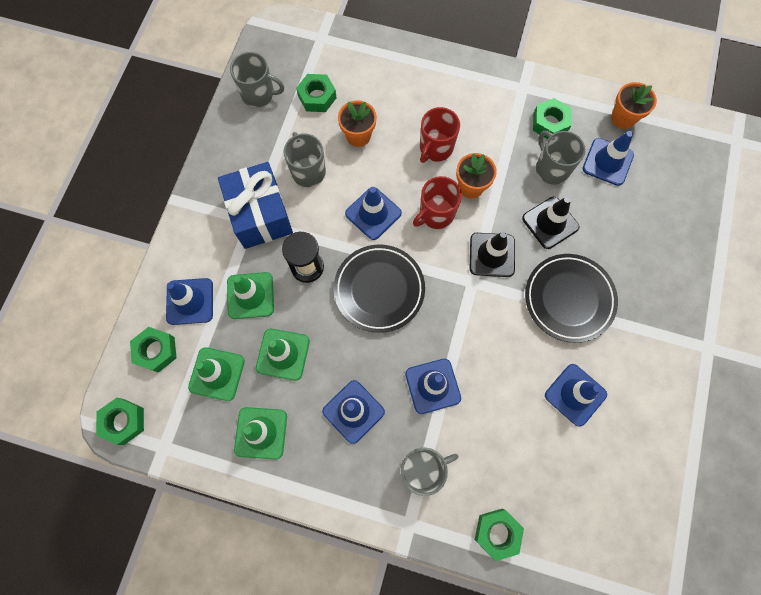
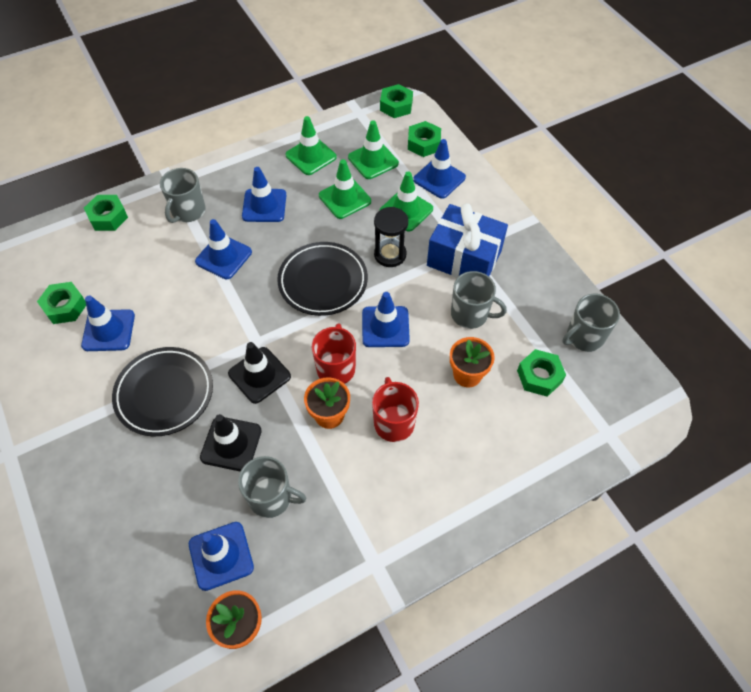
camera: 135 degrees right, 15 degrees down
green nut [533,98,572,139] -> green nut moved to [37,282,86,324]

